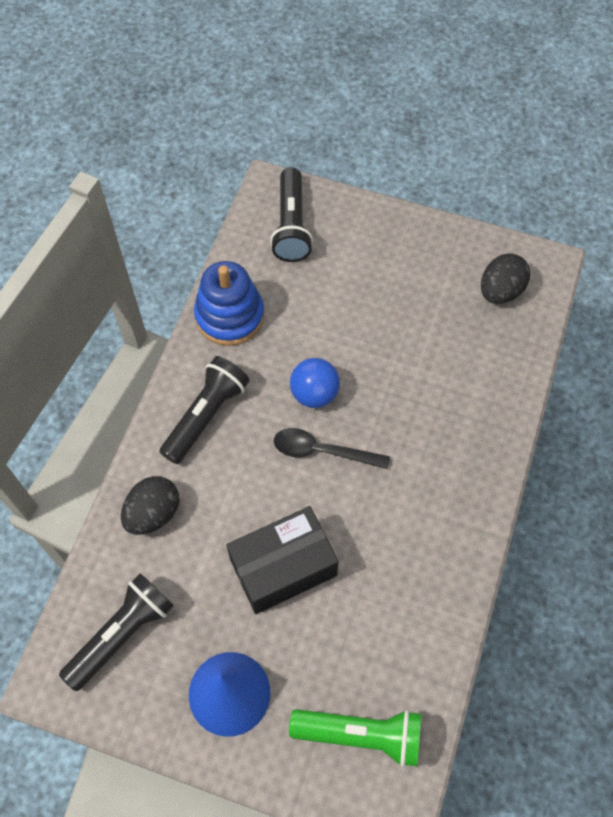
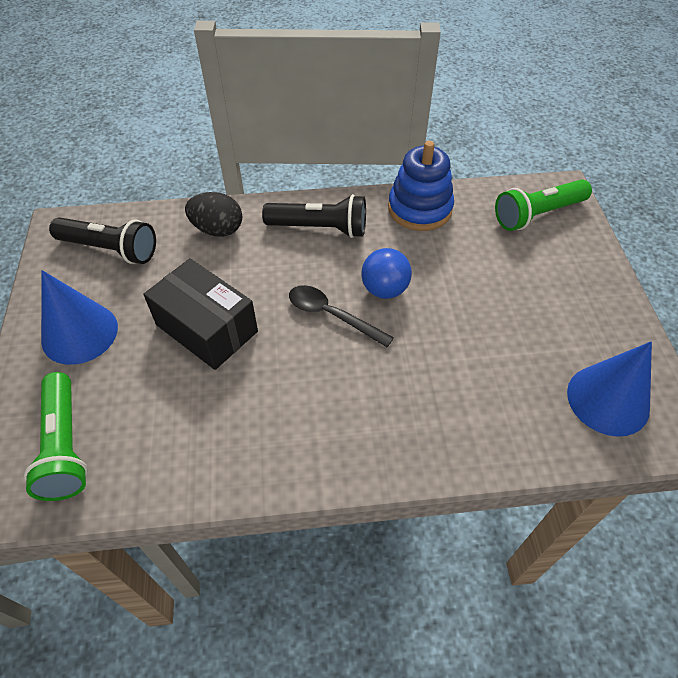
camera: 65 degrees right, 10 degrees down
black flashlight [270,167,313,262] -> green flashlight [495,179,592,231]
black spoon [274,428,390,469] -> black spoon turned 45 degrees counterclockwise [289,285,394,347]
black egg [481,253,530,304] -> blue cone [567,341,652,437]

